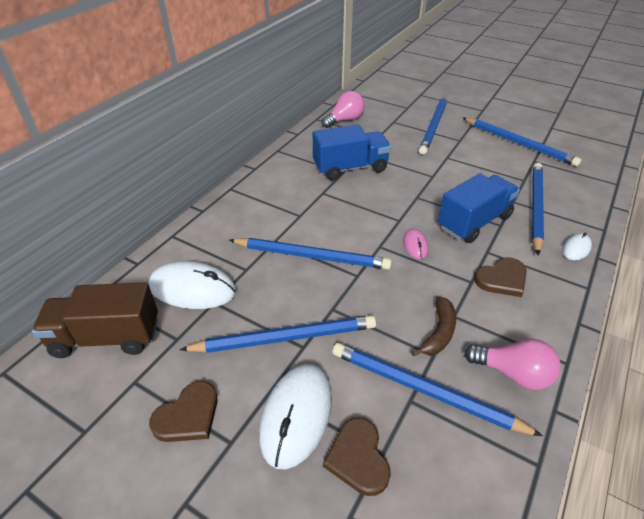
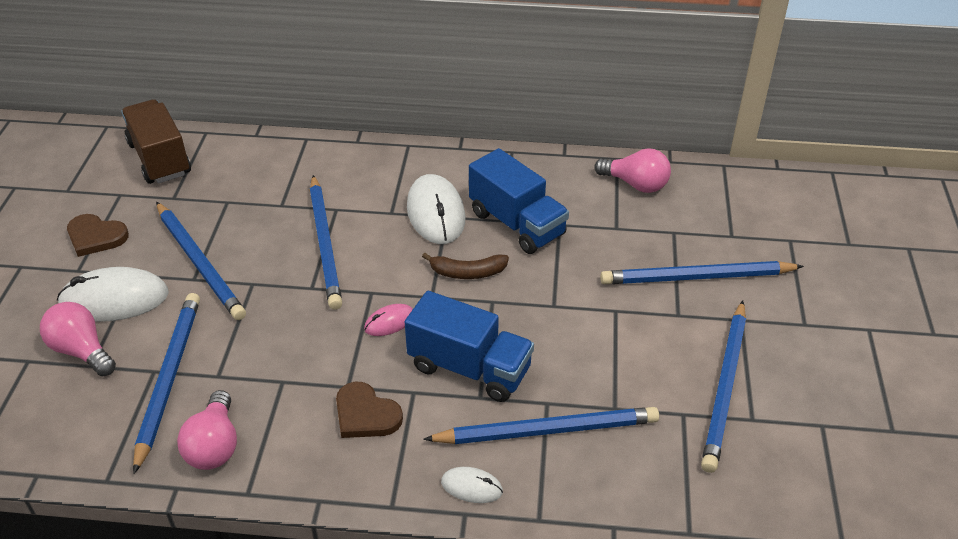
camera: 65 degrees right, 0 degrees up
white mouse [148,261,236,309] -> white mouse moved to [407,174,465,244]
brown heart [323,418,391,496] -> pink light bulb [40,302,116,376]
brown banana [411,296,456,356] -> brown banana moved to [422,253,509,279]

